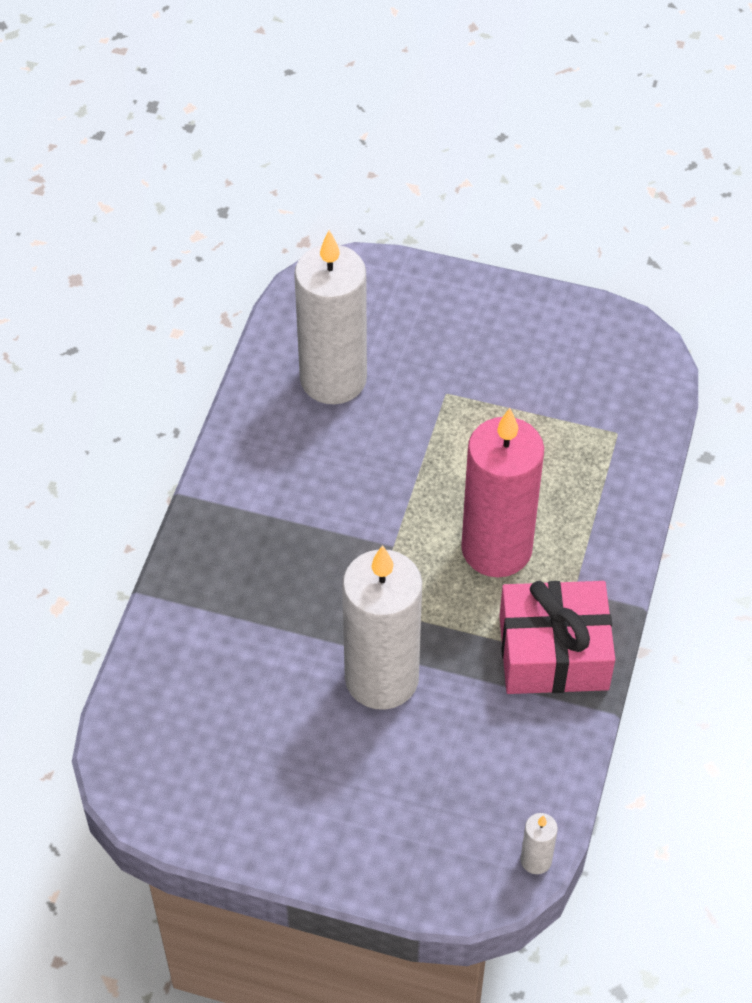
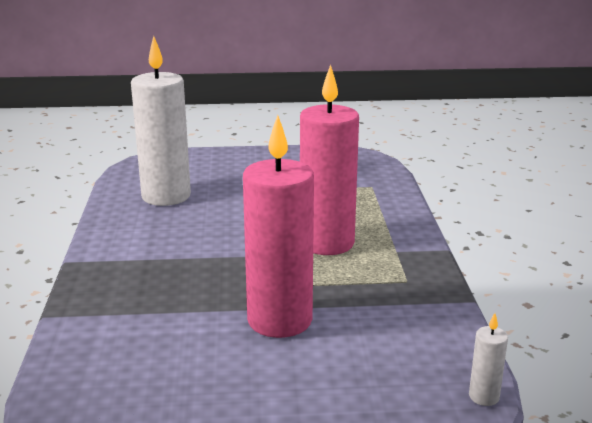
camera: 20 degrees left, 30 degrees down
white candle [342,545,422,710] -> pink candle [243,115,314,338]
pink gift [499,581,615,694] -> none

